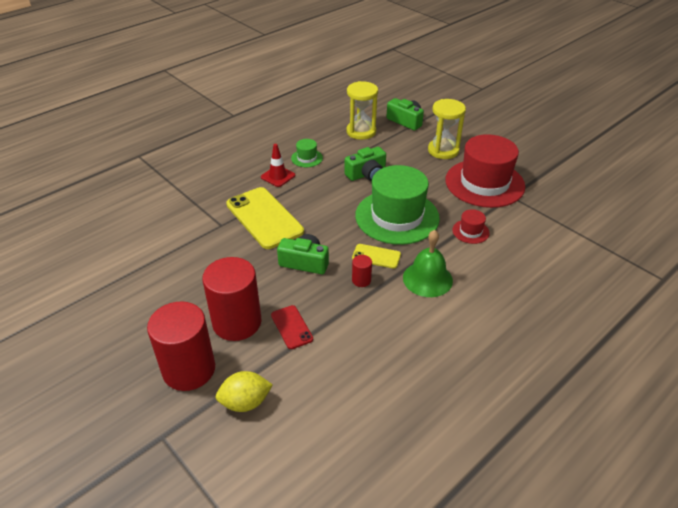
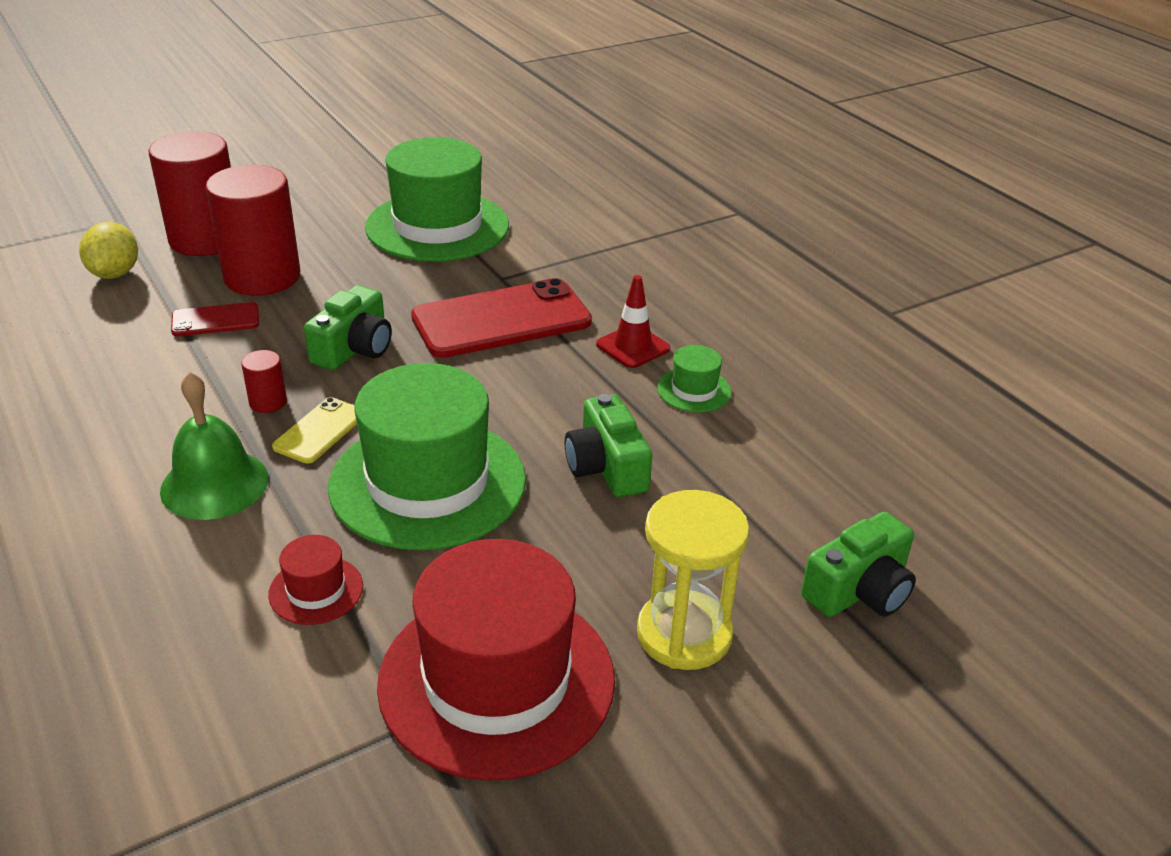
camera: 100 degrees right, 5 degrees down
yellow phone [226,187,304,249] -> red phone [411,278,592,358]
yellow hourglass [346,81,378,140] -> none
none -> green hat [365,137,509,262]

